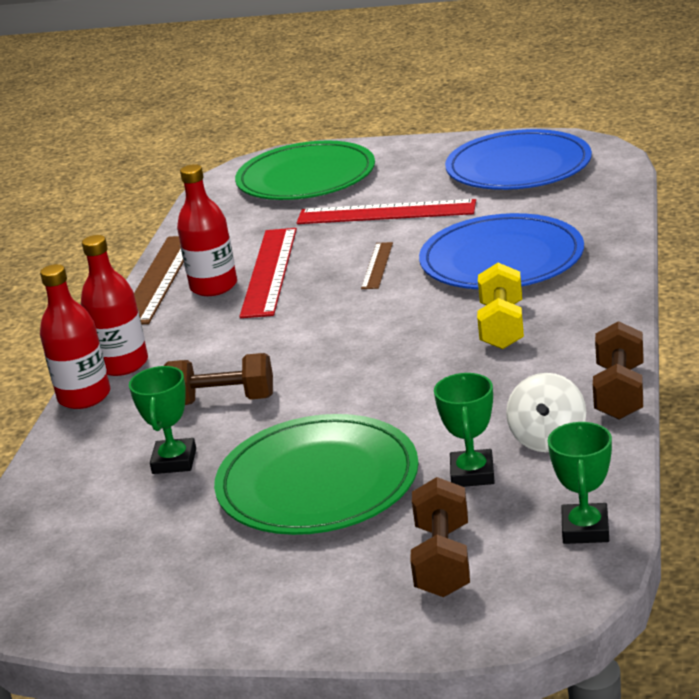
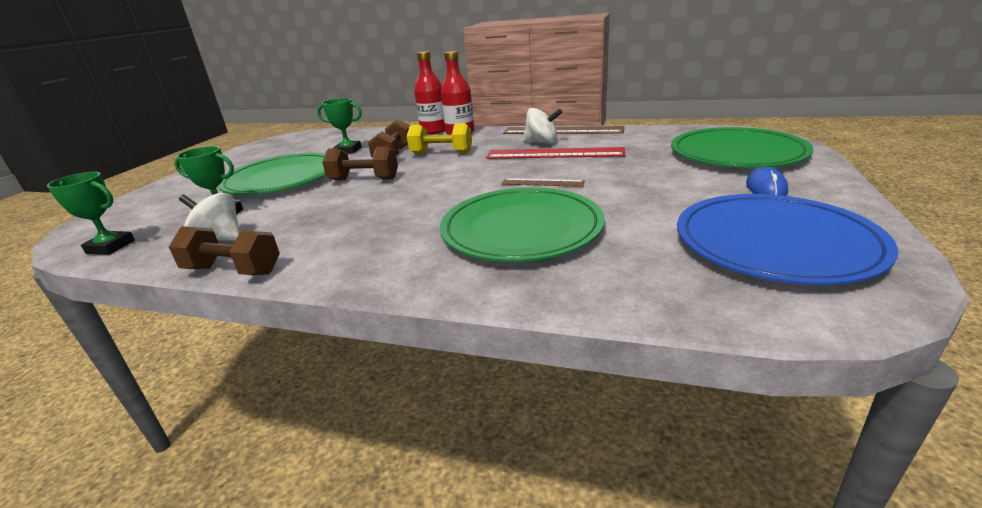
camera: 95 degrees right, 0 degrees up
red bottle [177,164,237,296] -> white spinning top [523,108,563,144]
red ruler [297,199,476,224] -> none
brown dumbbell [410,477,470,597] -> brown dumbbell moved to [322,147,398,181]
blue plate [419,213,584,289] -> green plate [440,187,605,262]
yellow dumbbell [477,263,524,349] -> yellow dumbbell moved to [407,123,472,154]
none -> blue mouse [746,167,788,196]

